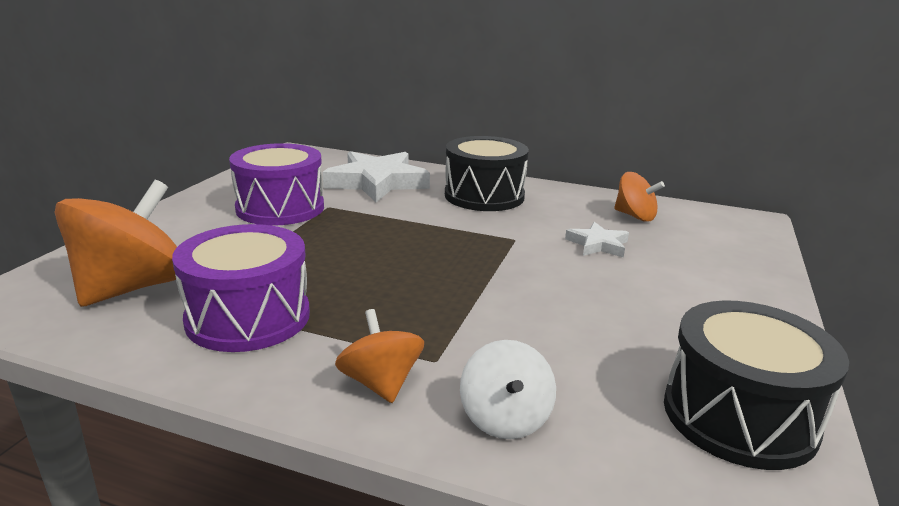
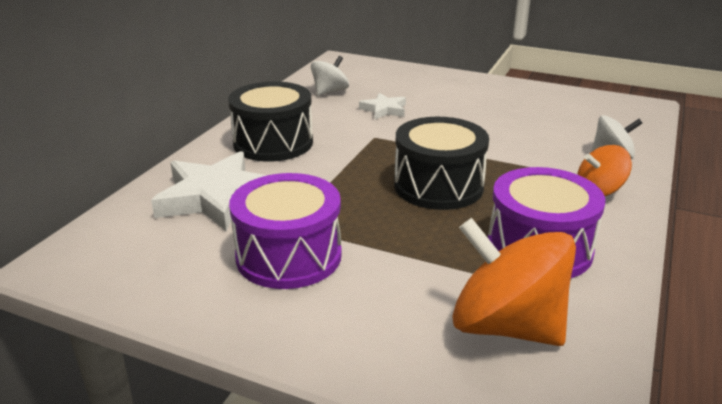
camera: 85 degrees left, 5 degrees up
orange spinning top [614,172,665,221] -> white spinning top [311,56,349,96]
black drum [664,300,849,470] -> black drum moved to [394,117,489,210]

